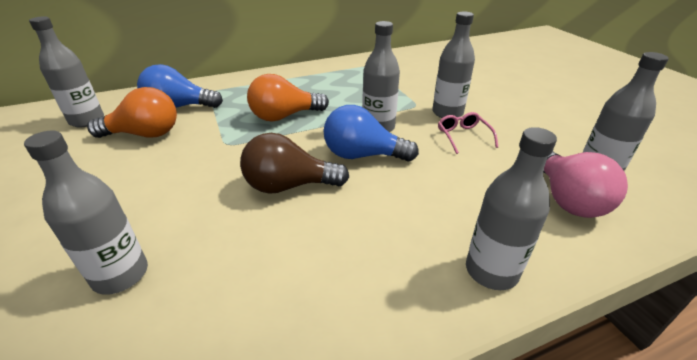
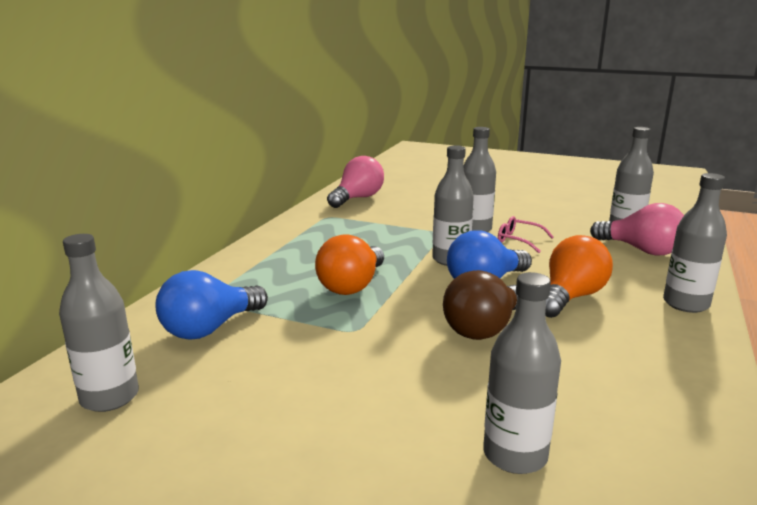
camera: 45 degrees left, 15 degrees down
orange light bulb [87,87,177,138] -> orange light bulb moved to [545,235,613,318]
none -> pink light bulb [327,156,384,208]

